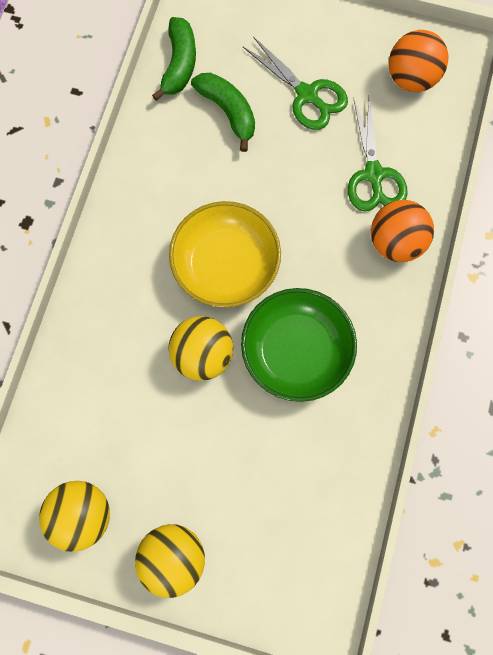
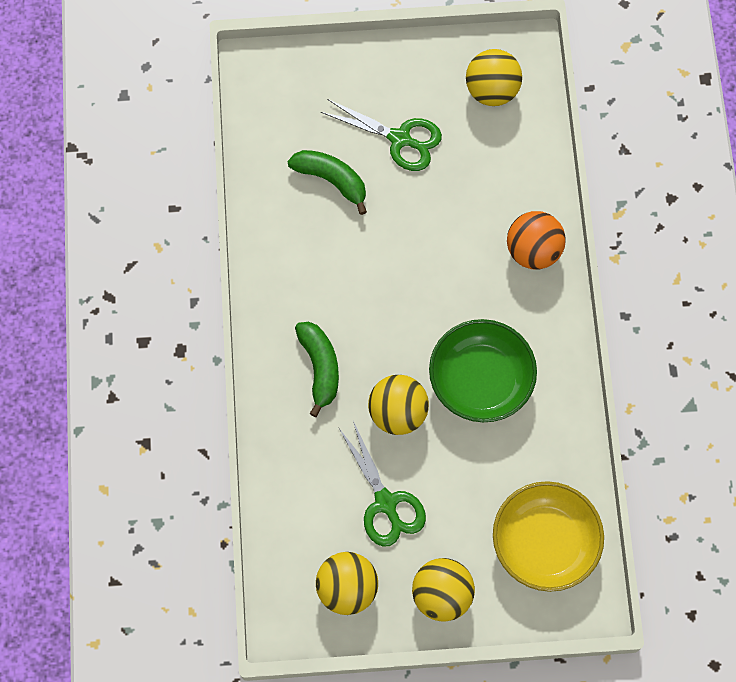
camera: 20 degrees left, 5 degrees down
green banana [152,17,196,101] -> green banana moved to [295,322,339,417]
yellow bowl [169,201,281,308] -> yellow bowl moved to [493,481,604,592]
green scissors [348,97,408,211] -> green scissors moved to [339,421,426,547]
orange ball [389,30,448,92] -> yellow ball [466,49,522,106]

